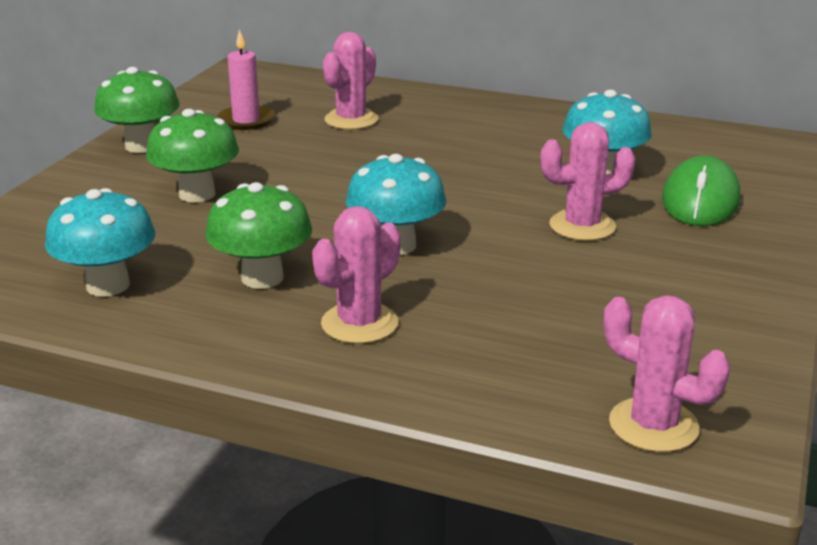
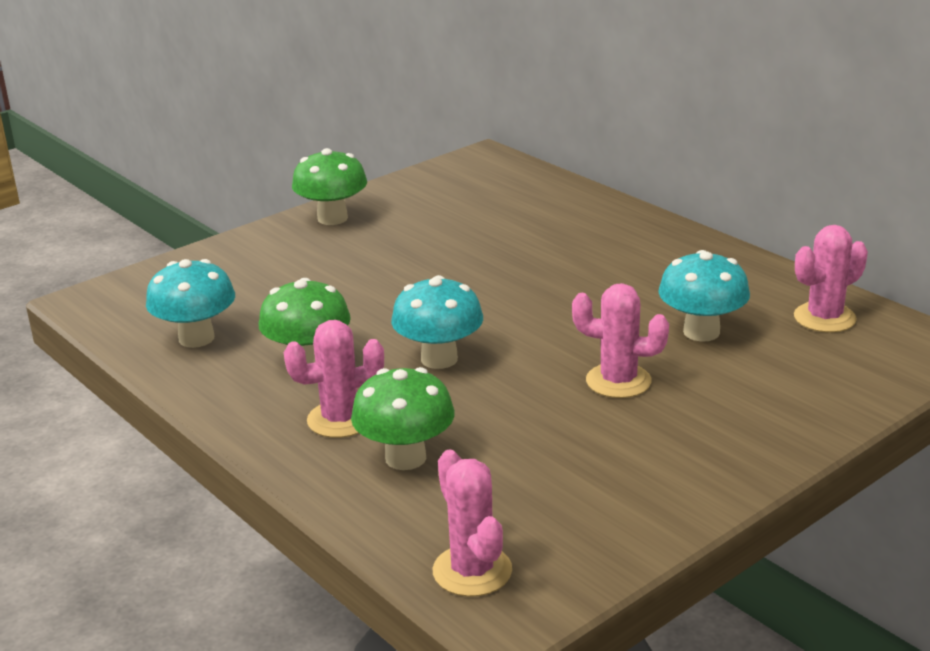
camera: 30 degrees right, 0 degrees up
green mushroom [146,109,239,202] -> green mushroom moved to [351,367,455,470]
pink candle [217,29,274,130] -> none
pink cactus [323,32,378,130] -> pink cactus moved to [794,225,868,333]
green mouse [662,155,740,226] -> none

